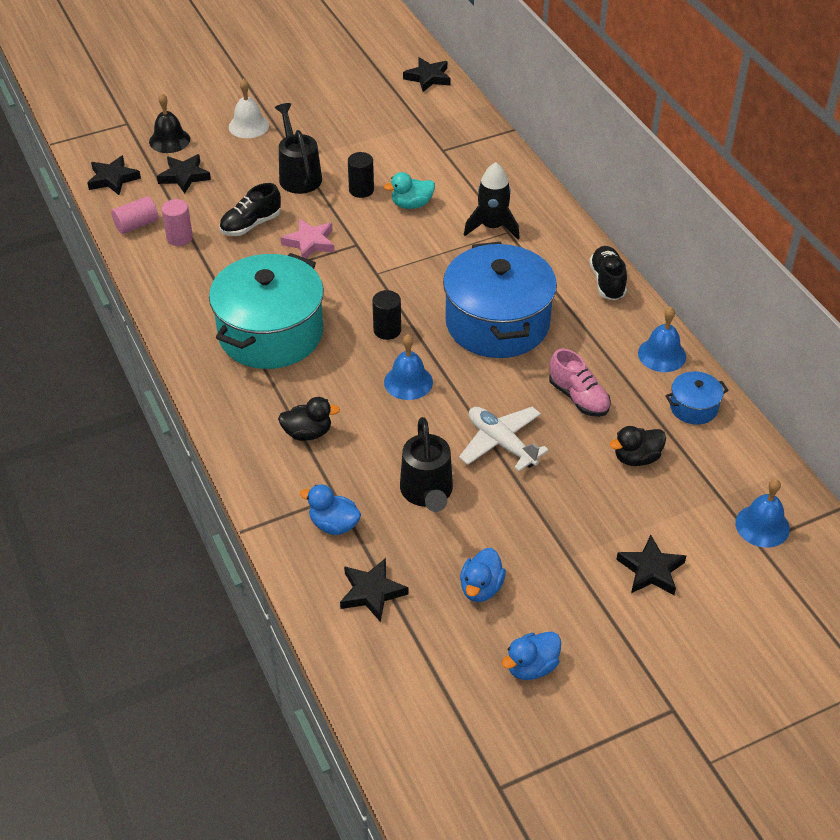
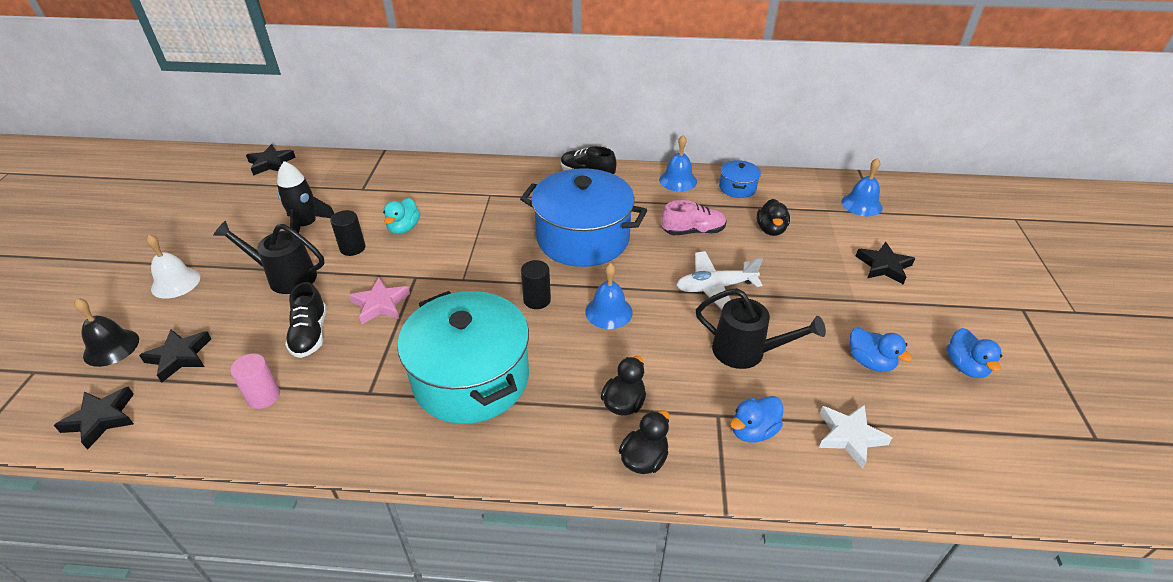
camera: 60 degrees left, 5 degrees down
pink cylinder [111,196,158,234] -> none
black star [340,558,408,622] -> white star [819,404,892,469]
black rocket [464,162,520,239] -> black rocket moved to [277,161,335,233]
none -> black duck [619,410,670,474]

